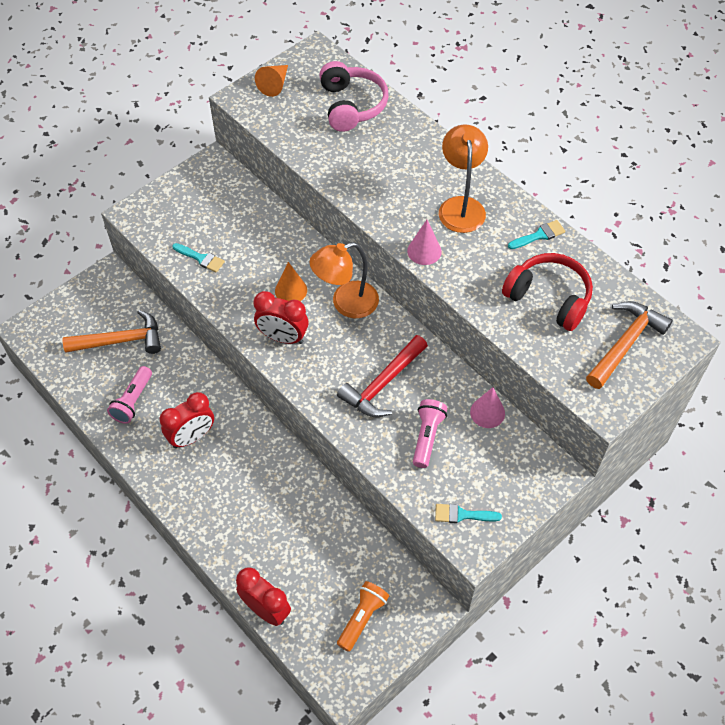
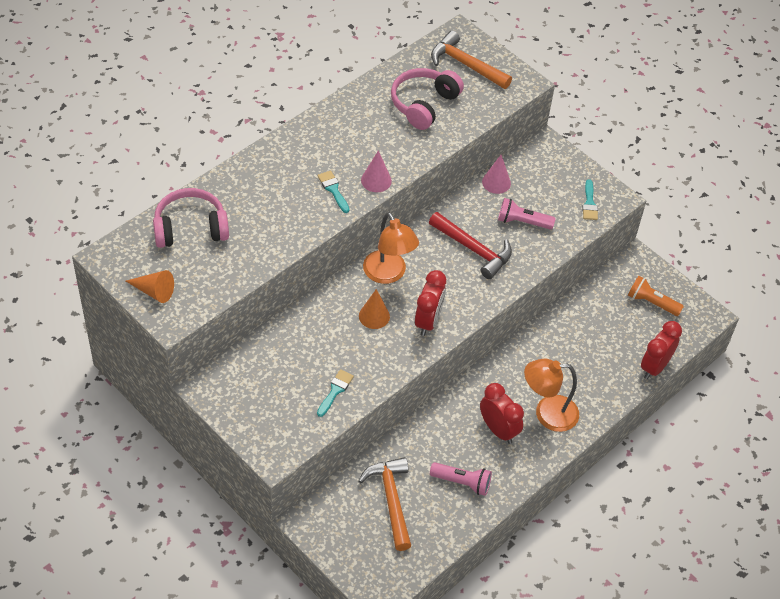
camera: 95 degrees left, 5 degrees down
orange lamp [439,124,488,233] -> orange lamp moved to [524,359,579,432]
red headphones [502,253,593,331] -> pink headphones [391,68,464,130]
turquoise brush [508,220,565,249] -> turquoise brush moved to [317,171,349,213]

